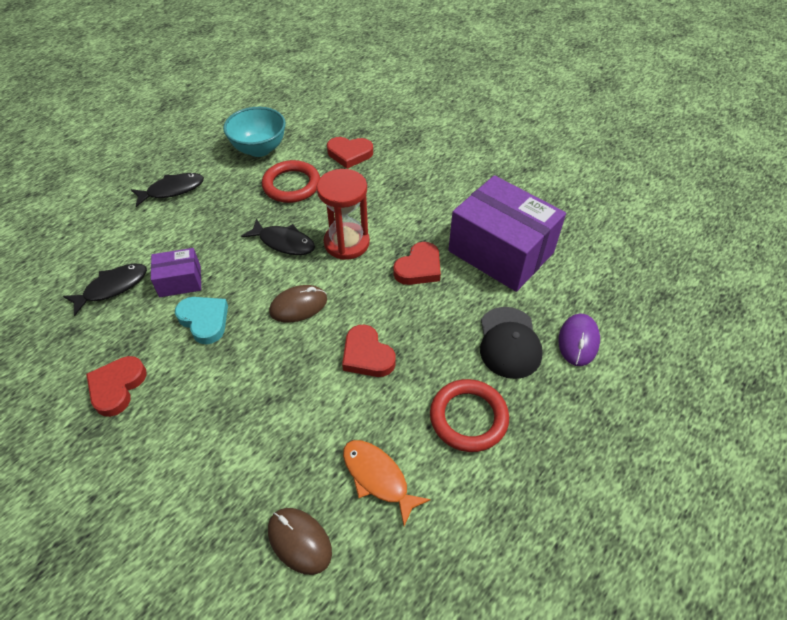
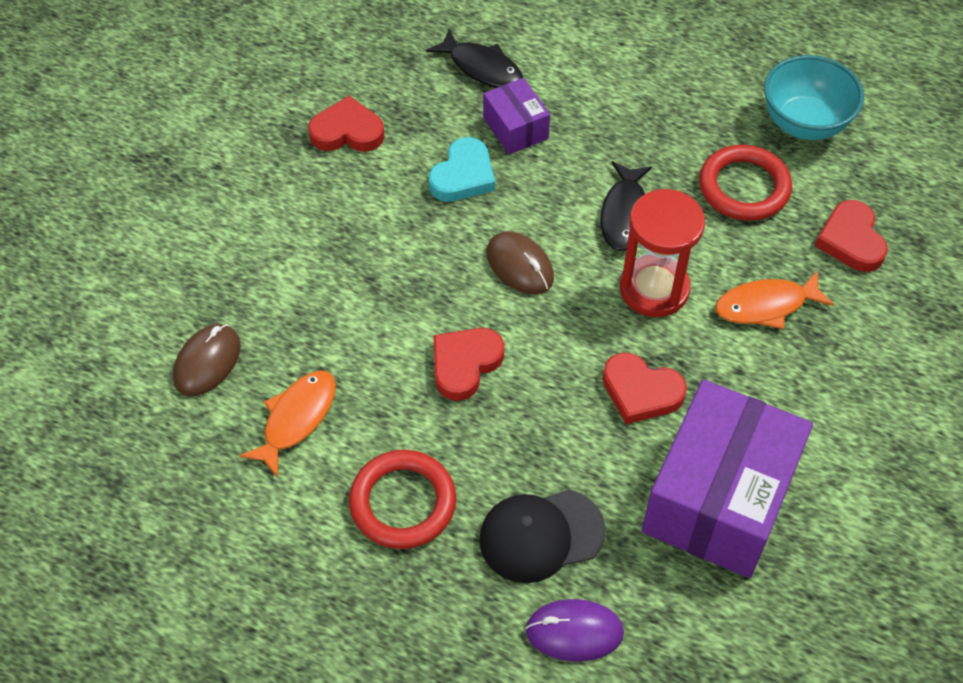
camera: 75 degrees right, 5 degrees up
black fish [131,173,204,207] -> none
none -> orange fish [715,270,834,329]

